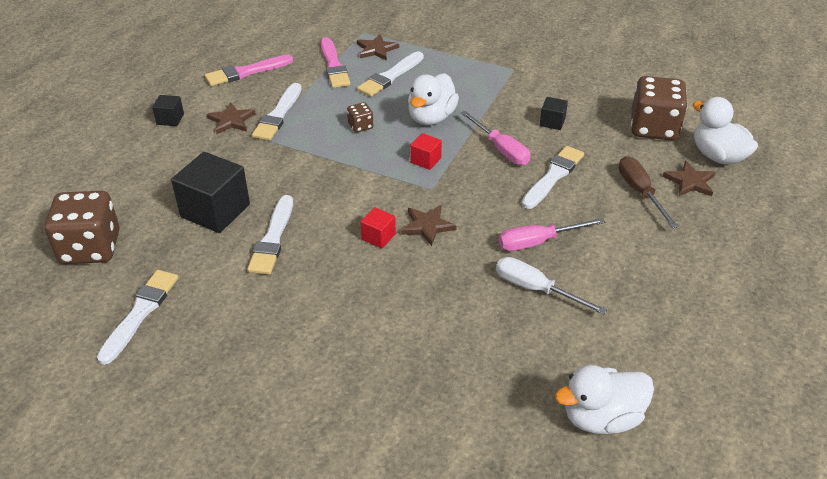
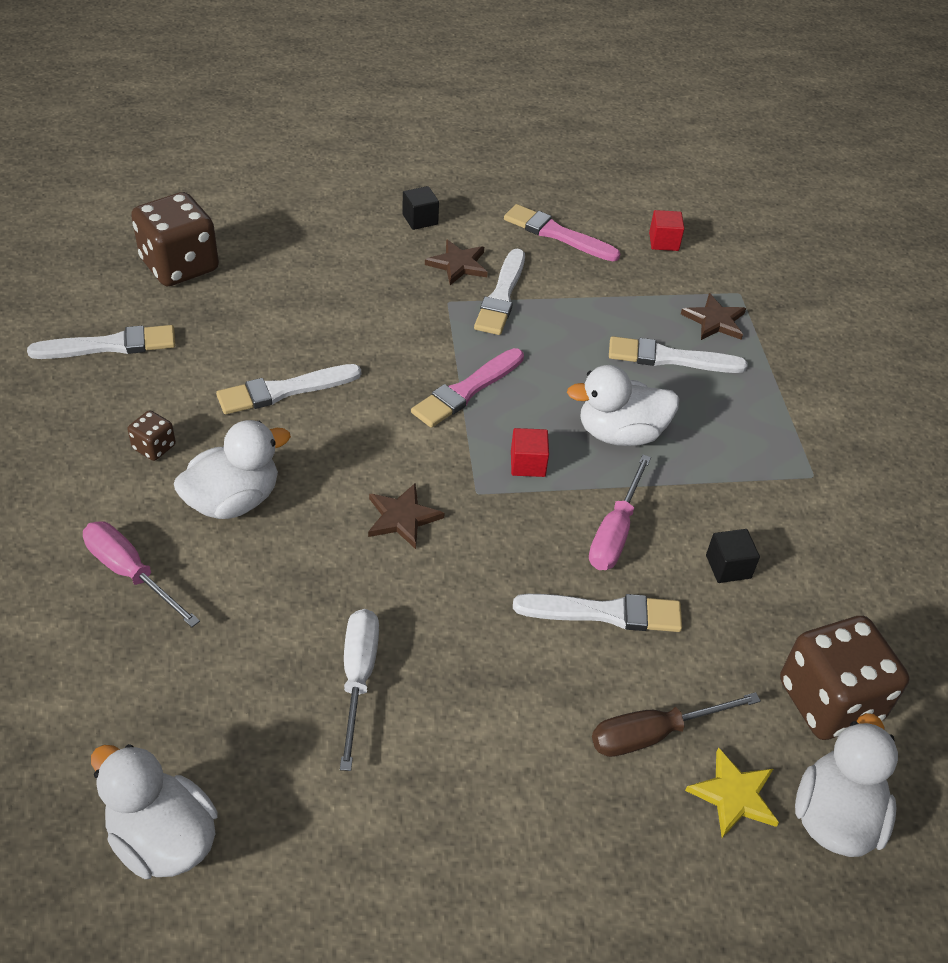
camera: 55 degrees right, 5 degrees up
black cube [171,152,250,233] -> none
white brush [252,83,302,141] -> white brush turned 60 degrees counterclockwise [474,249,525,335]
pink brush [321,37,351,88] -> pink brush moved to [411,348,524,428]
brown dice [347,102,373,133] -> brown dice moved to [127,410,176,461]
red cube [360,207,396,248] -> red cube moved to [649,210,684,251]
pink screwdriver [499,218,605,251] -> pink screwdriver moved to [83,521,200,627]
brown screwdriver [619,156,678,228] -> brown screwdriver turned 150 degrees counterclockwise [592,692,761,757]
brown star [662,160,715,196] -> yellow star [685,747,779,838]
none -> white duck [174,420,291,519]

